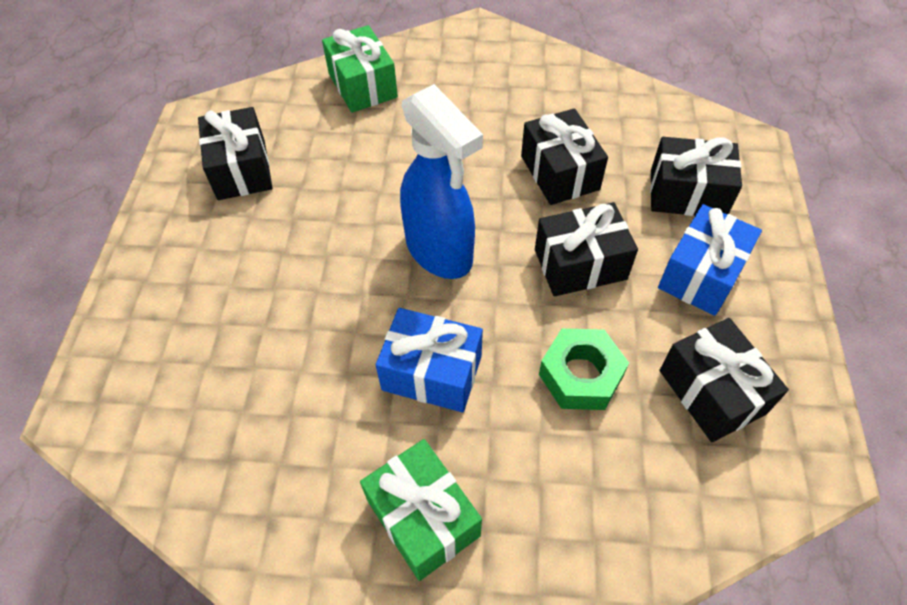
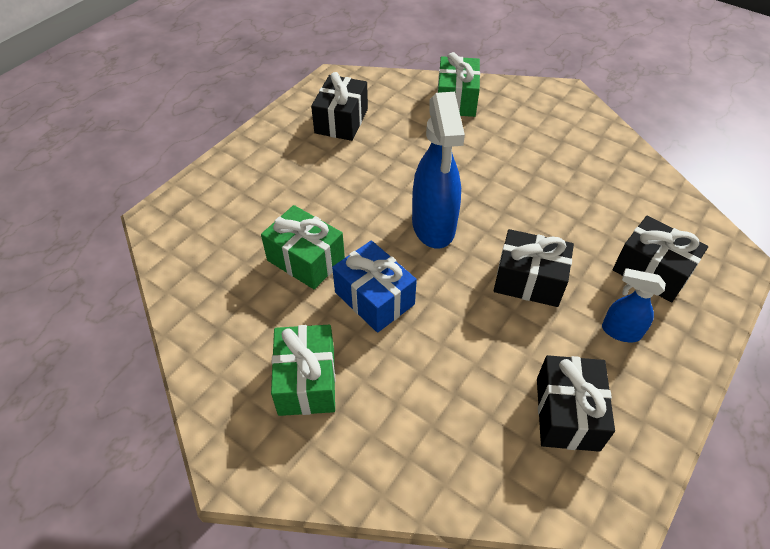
camera: 30 degrees right, 5 degrees down
black gift [521,108,608,205] -> none
green nut [539,328,629,410] -> none
blue gift [658,204,762,316] -> blue spray bottle [602,268,666,342]
none -> green gift [261,205,345,290]

